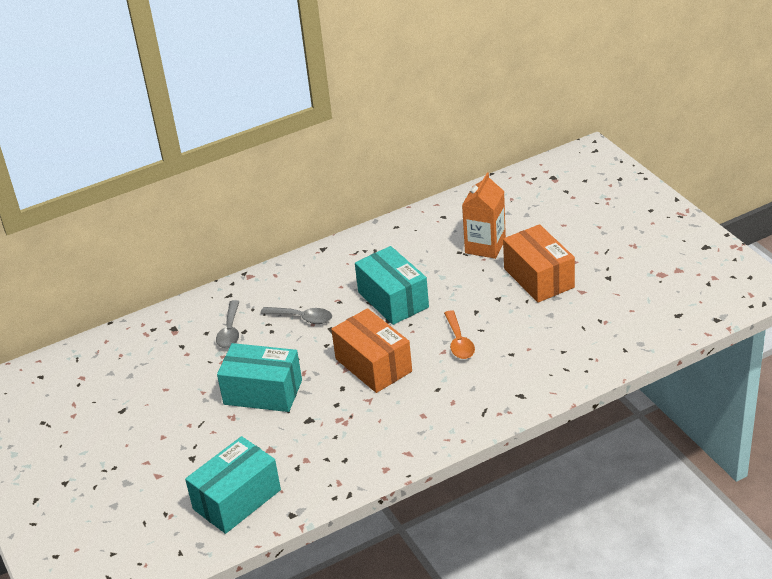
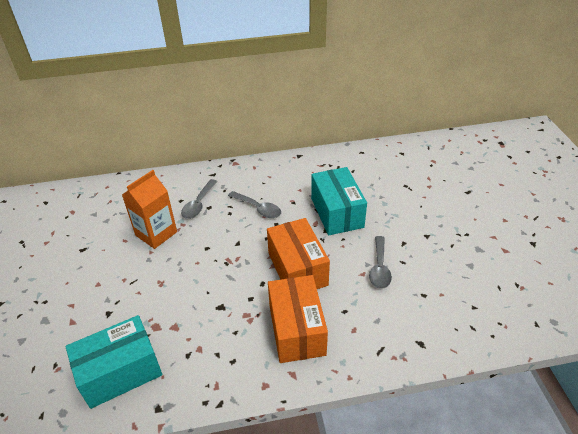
camera: 15 degrees right, 5 degrees up
turquoise box [217,343,302,412] -> none
orange spoon [444,310,475,359] -> grey spoon [369,236,392,289]
orange carton [462,173,506,259] -> orange carton moved to [122,170,177,249]
orange box [503,224,575,303] -> orange box moved to [268,275,328,363]

